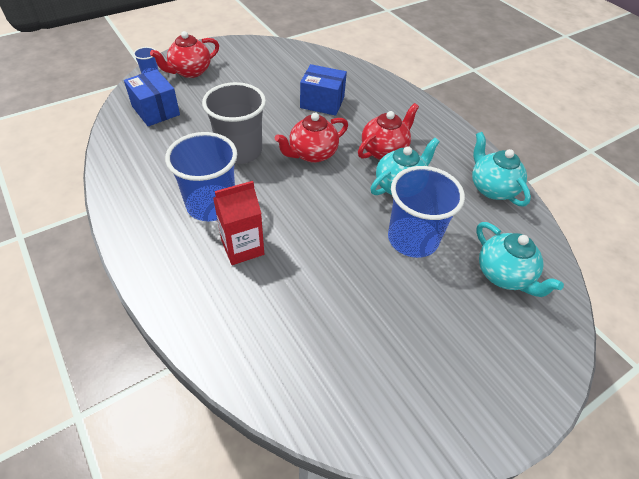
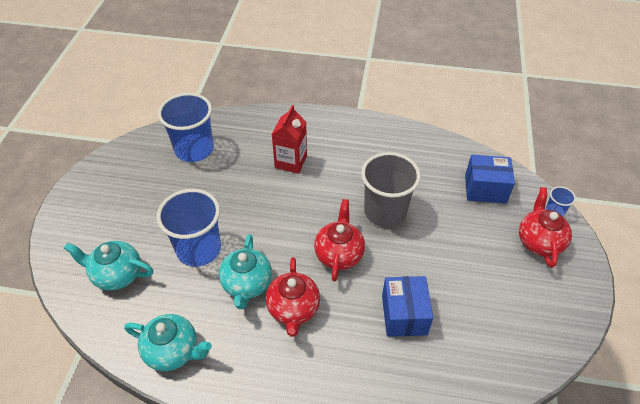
camera: 135 degrees right, 0 degrees up
blue cup [165,132,237,221] -> blue cup moved to [158,93,214,162]
blue box [300,64,347,116] -> blue box turned 60 degrees counterclockwise [382,276,433,337]

